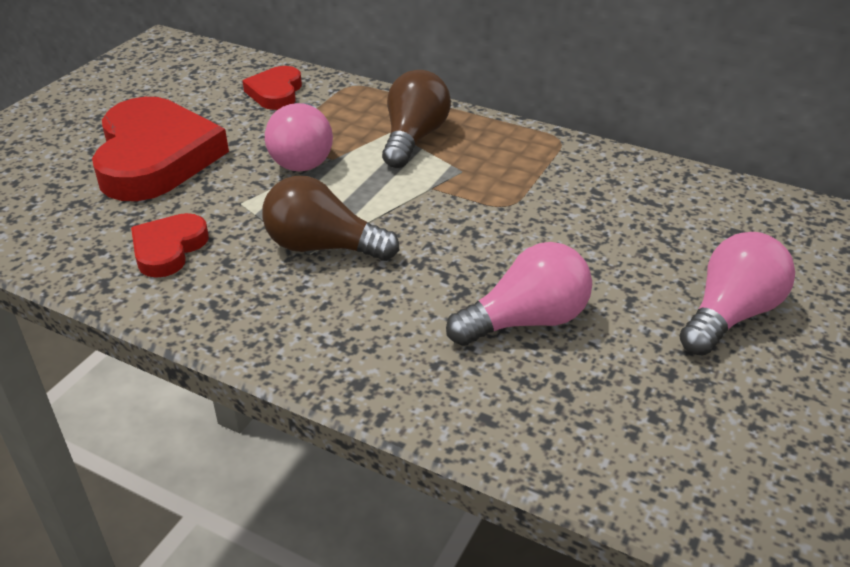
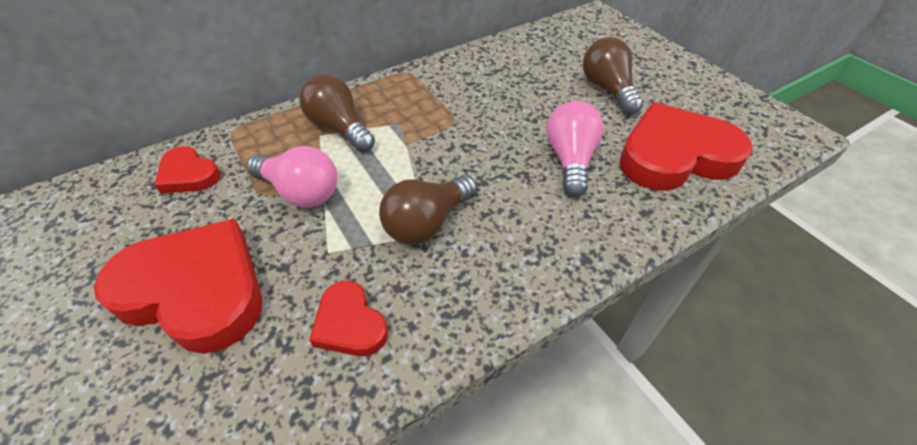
camera: 60 degrees left, 10 degrees up
pink light bulb [679,232,795,356] -> brown light bulb [583,37,643,115]
none -> red heart [620,102,753,191]

